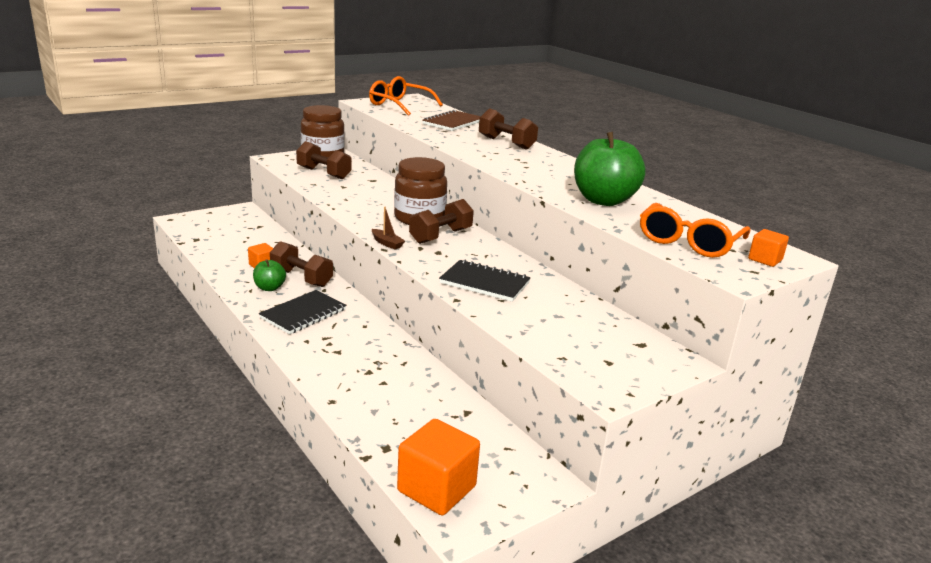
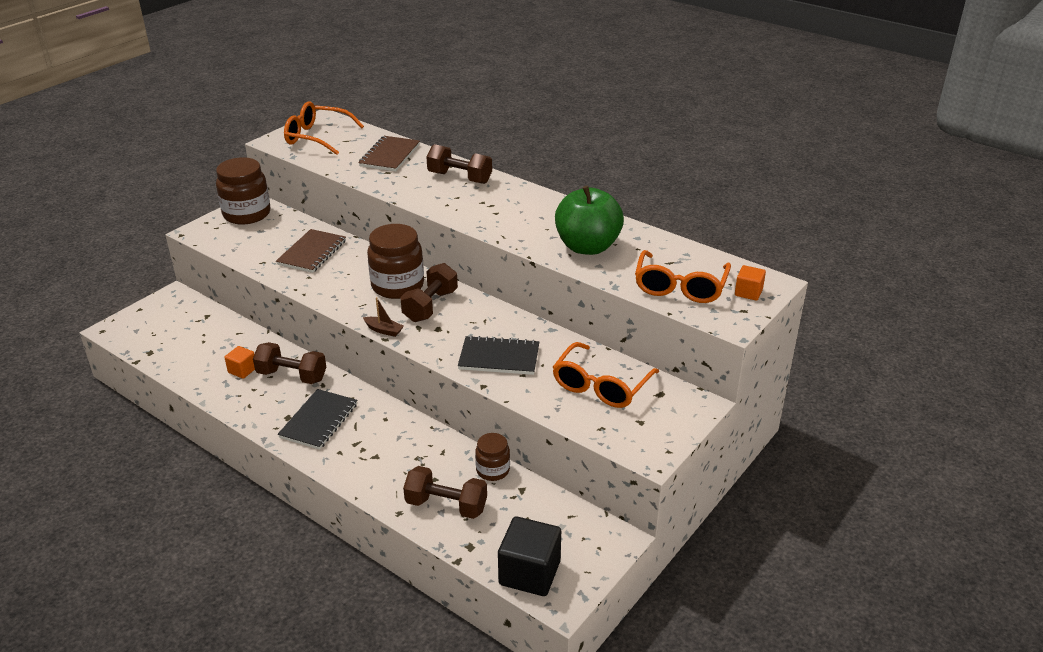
camera: 15 degrees left, 10 degrees up
green apple [253,259,286,291] -> none
brown dumbbell [296,141,351,180] -> brown dumbbell moved to [403,466,487,519]
orange cube [397,419,480,515] -> black cube [498,516,561,596]
none -> brown notebook [276,229,346,273]
none -> brown jar [475,433,510,481]
none -> orange glasses [553,342,659,408]

